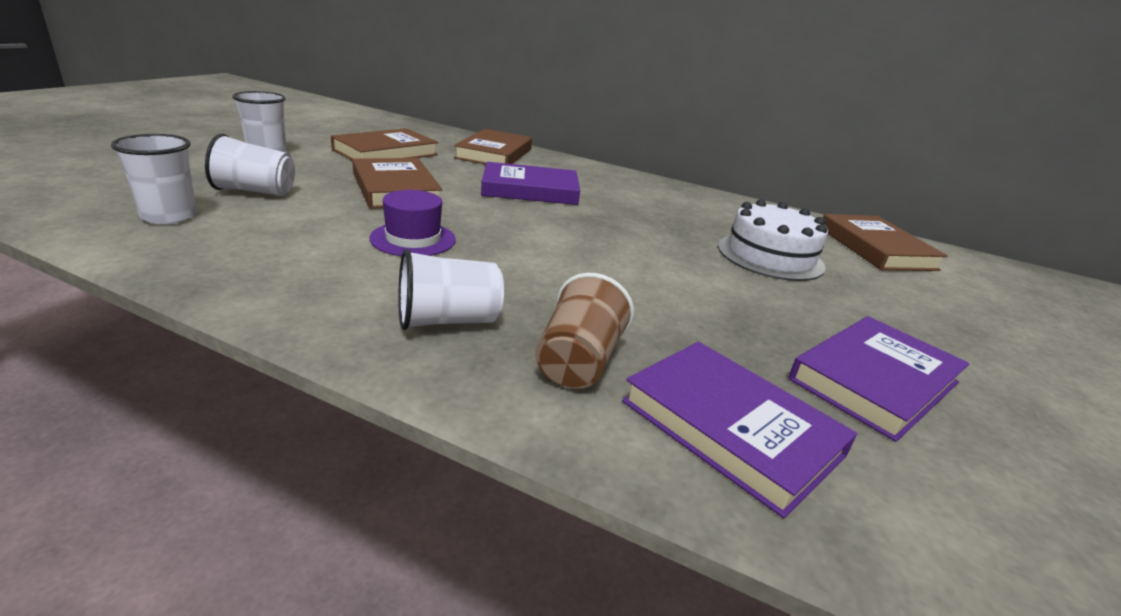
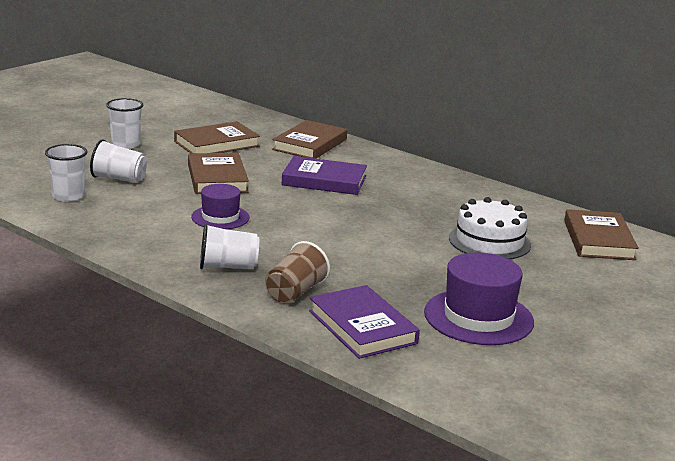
camera: 15 degrees right, 5 degrees down
purple book [788,316,969,442] -> purple hat [424,252,534,345]

